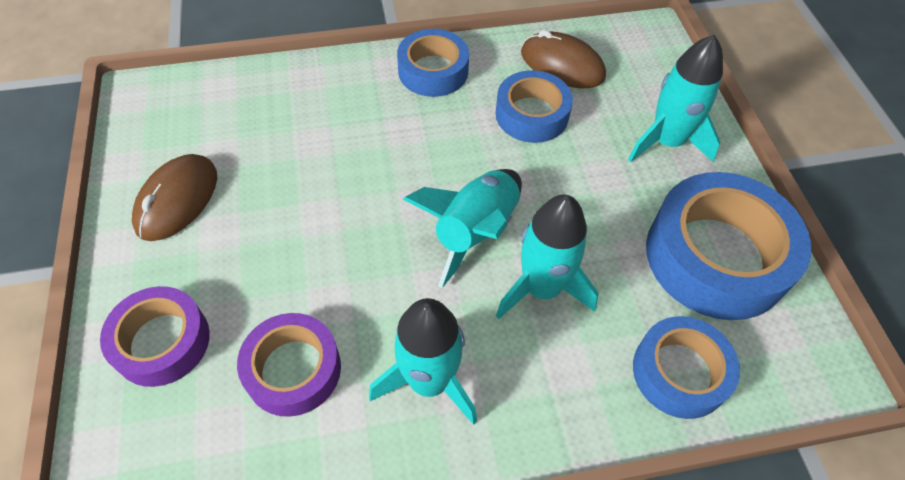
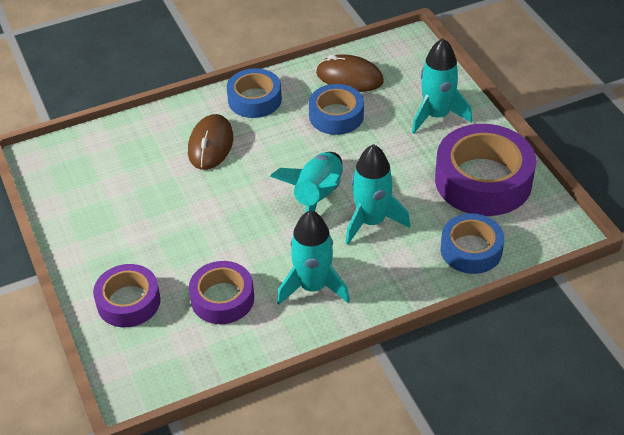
camera: 10 degrees left, 10 degrees down
brown mouse [132,154,217,241] -> brown mouse moved to [188,114,233,170]
blue tape [646,172,811,320] -> purple tape [435,124,536,216]

